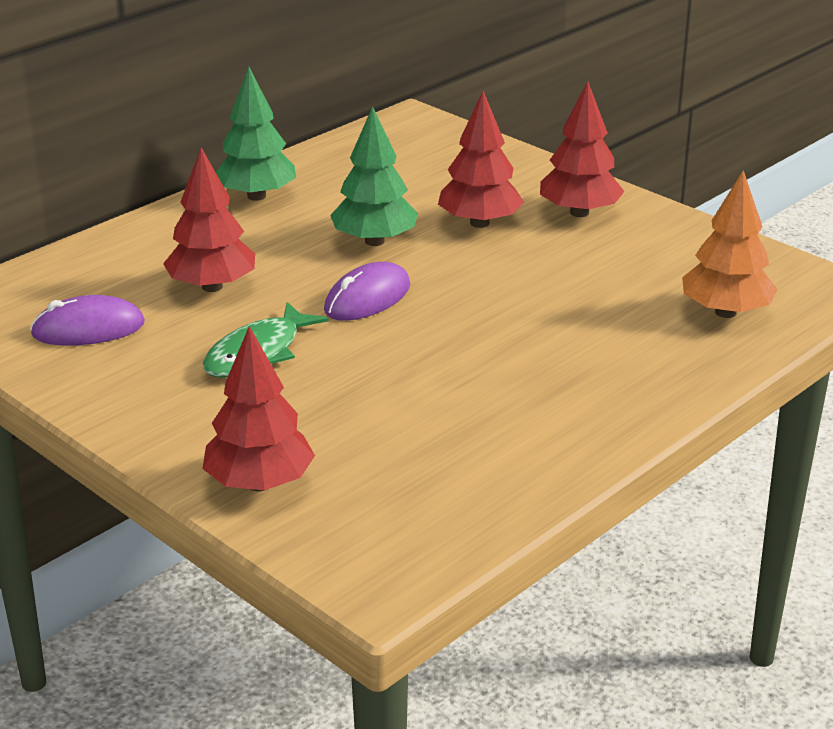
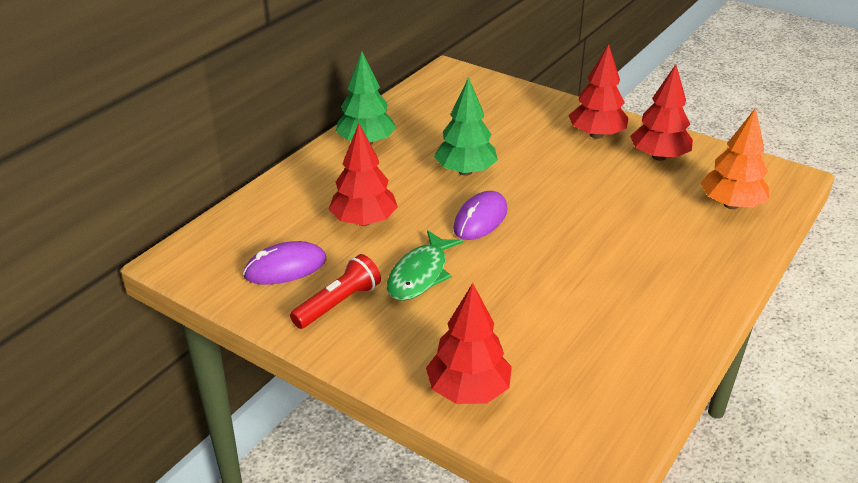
camera: 10 degrees left, 5 degrees up
red tree [438,91,524,228] -> red tree moved to [630,64,693,161]
none -> red flashlight [290,254,381,329]

